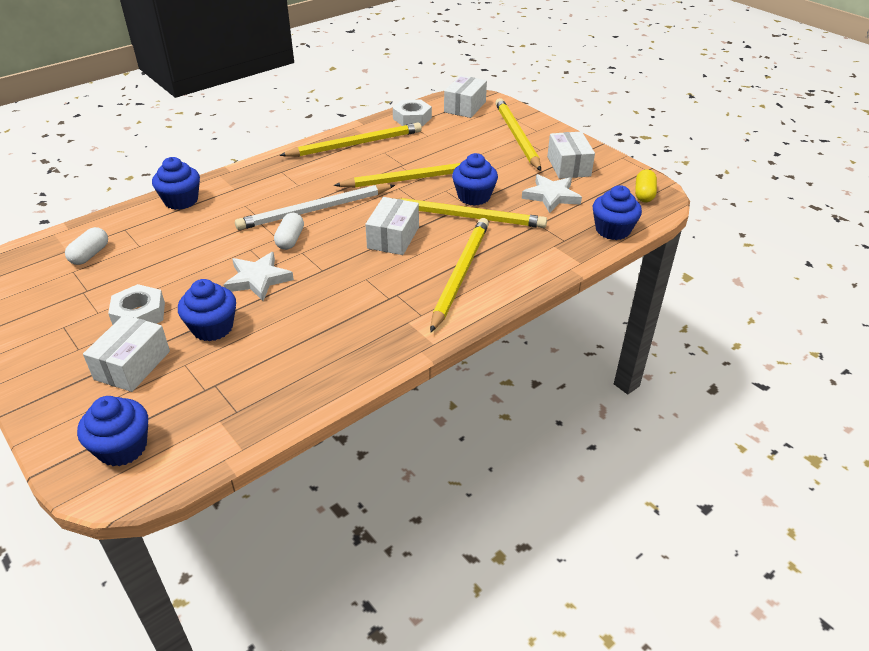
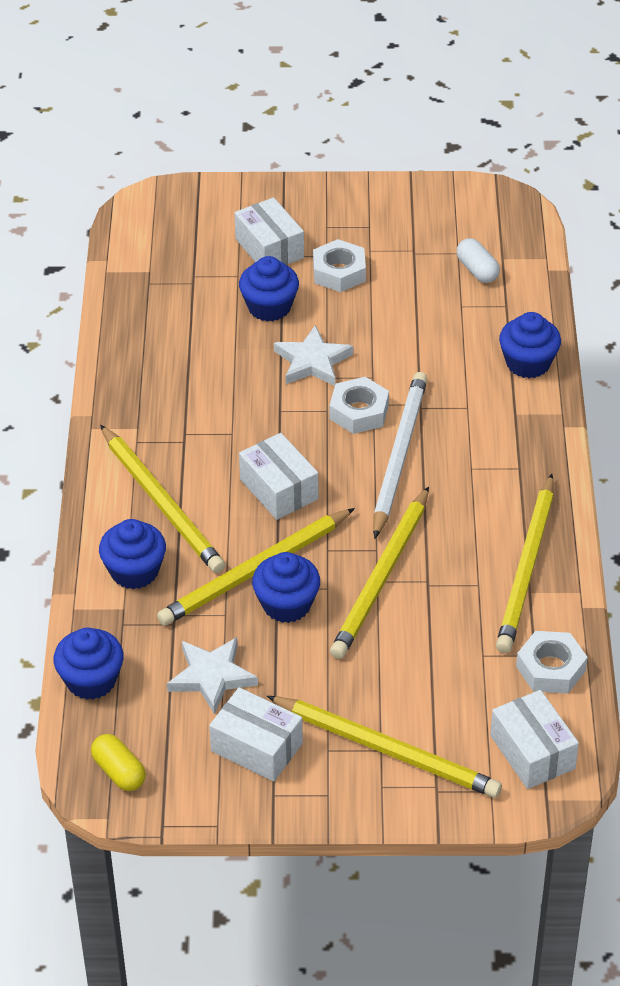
camera: 130 degrees right, 5 degrees up
blue cupcake [77,396,148,466] -> blue cupcake moved to [99,519,166,589]
white capsule [274,213,304,250] -> white nut [329,377,389,434]

